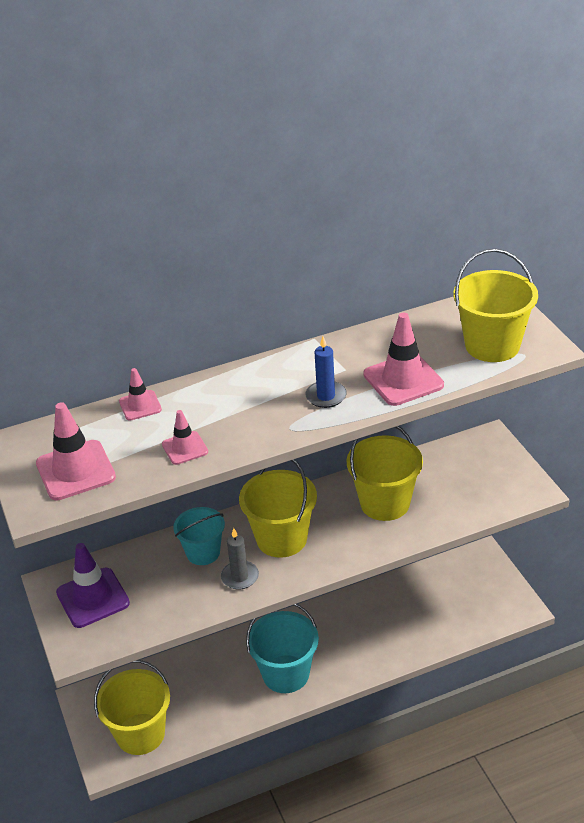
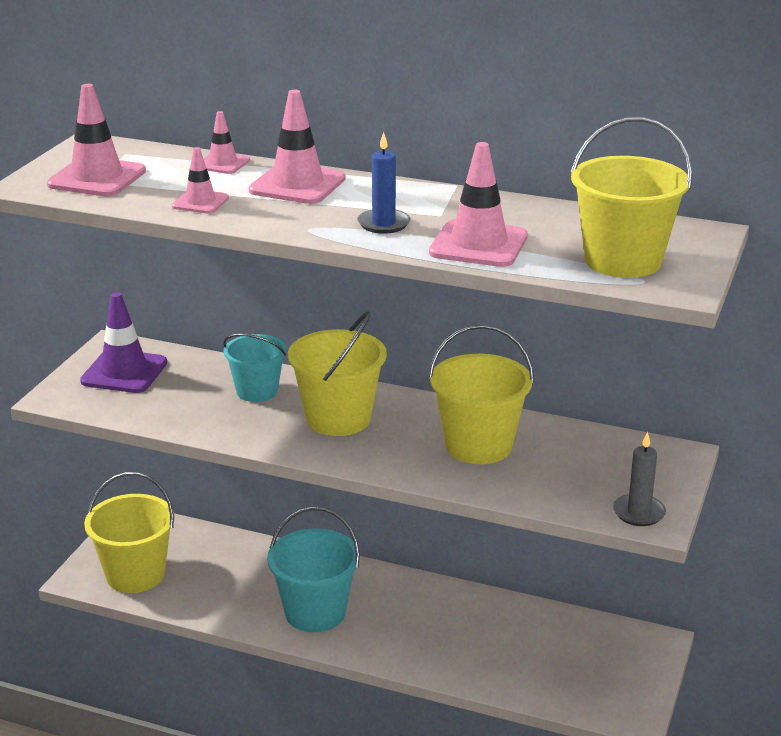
camera: 40 degrees right, 10 degrees down
grey candle [221,528,259,590] -> grey candle moved to [613,432,666,526]
none -> pink traffic cone [249,90,345,204]

